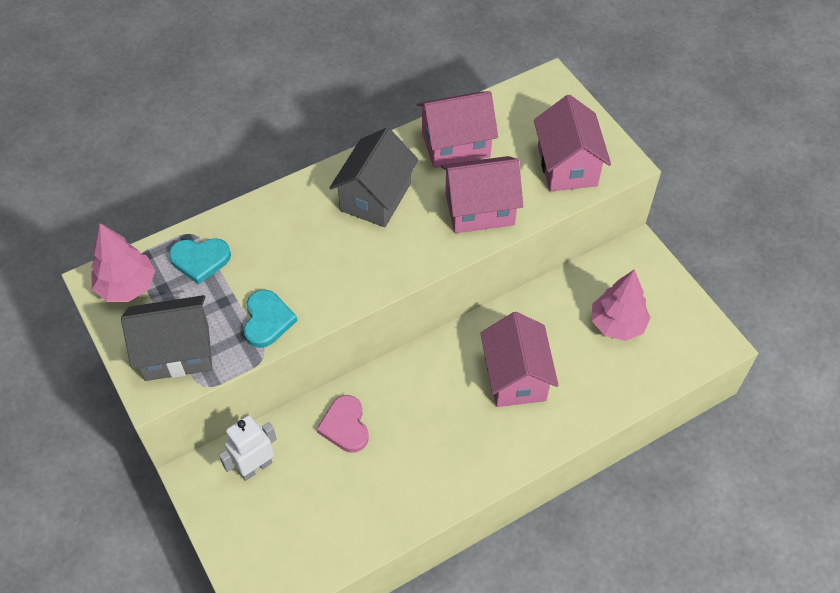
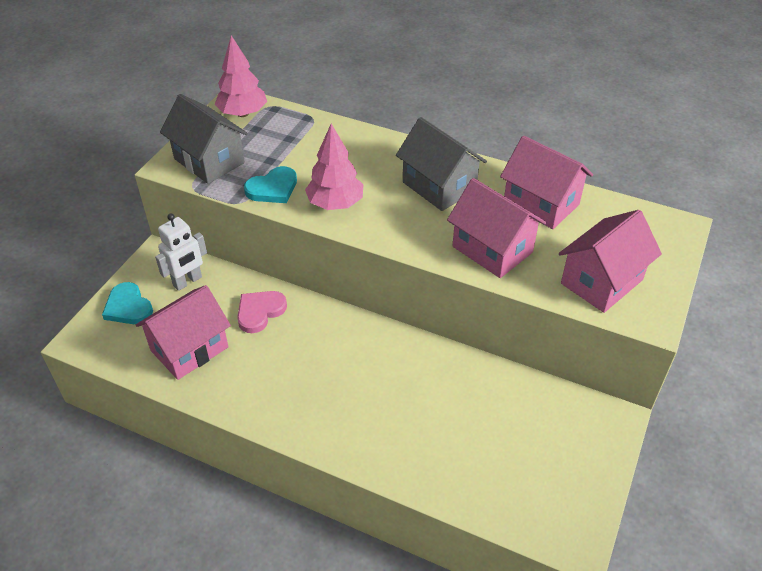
camera: 55 degrees right, 10 degrees down
turquoise heart [169,238,231,285] -> turquoise heart moved to [102,282,153,324]
white robot [219,415,277,481] -> white robot turned 120 degrees clockwise [155,214,207,291]
grey house [329,127,418,227] -> grey house turned 60 degrees clockwise [396,117,487,211]
pink house [480,312,559,407] -> pink house moved to [135,285,231,380]
pink tree [592,269,650,341] -> pink tree moved to [305,124,363,210]

